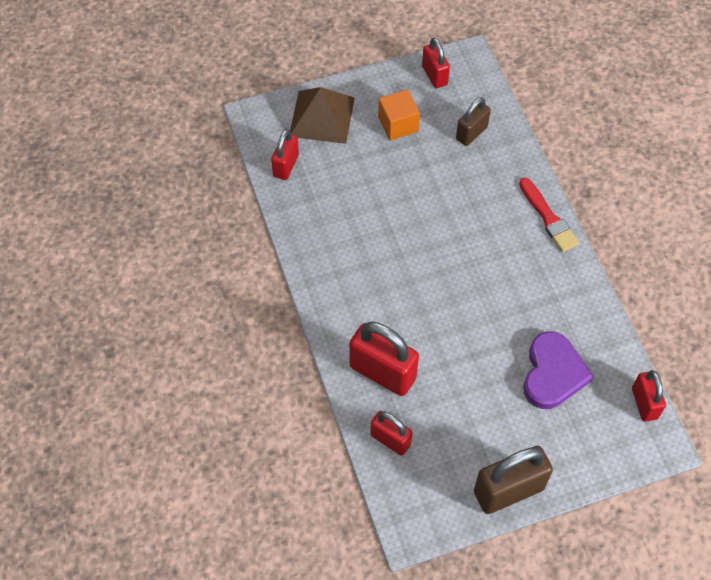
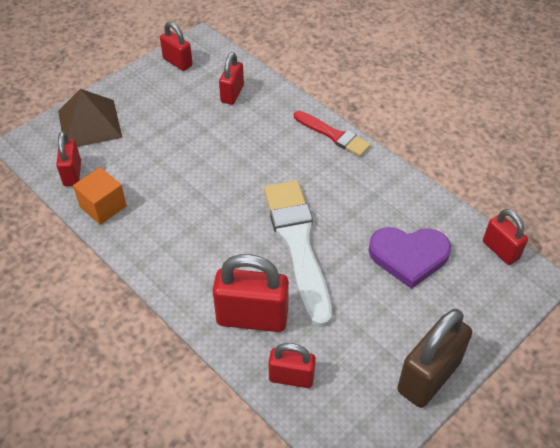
camera: 25 degrees left, 10 degrees down
orange cube [378,89,420,141] -> orange cube moved to [73,167,127,225]
brown padlock [456,97,491,146] -> red padlock [219,52,244,105]
purple heart [523,331,594,409] -> purple heart turned 105 degrees clockwise [368,227,451,289]
none -> white brush [264,180,332,327]

